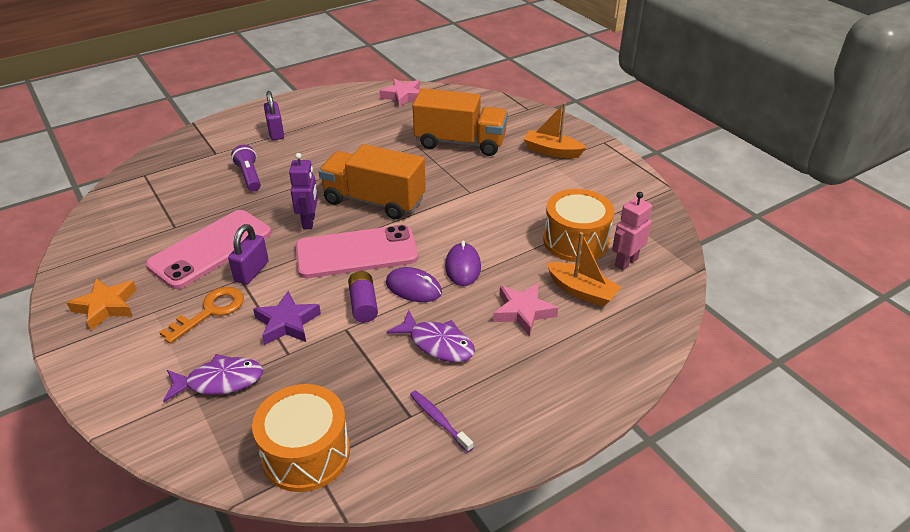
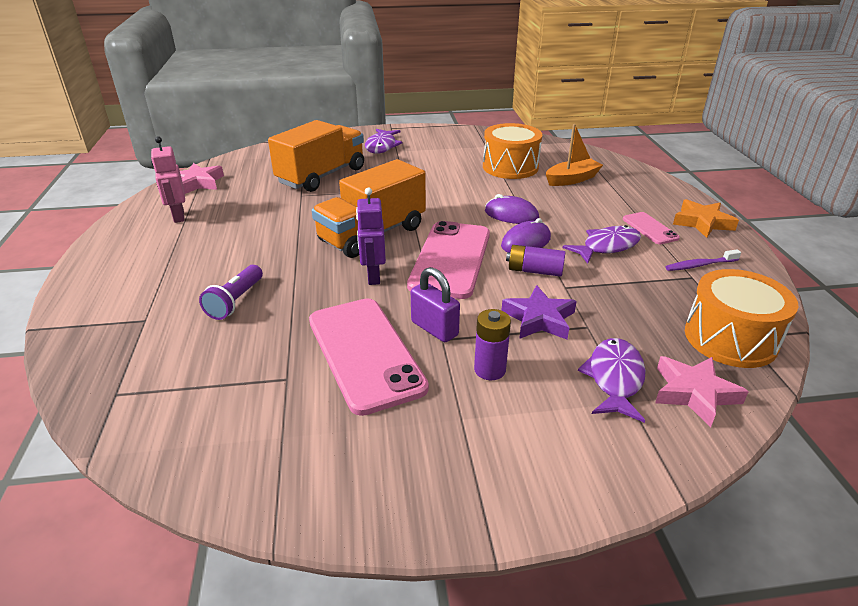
camera: 65 degrees left, 5 degrees down
orange star [67,278,137,330] -> orange star moved to [673,199,739,238]
orange key [159,287,244,344] -> purple battery [474,309,511,380]
purple flashlight [231,145,261,191] -> purple flashlight turned 75 degrees counterclockwise [199,265,263,320]
purple padlock [264,91,284,140] -> none
purple robot [289,153,318,229] -> purple robot turned 120 degrees counterclockwise [356,188,386,285]
pink star [493,283,558,336] -> pink star moved to [655,356,749,427]
orange boat [524,103,586,158] -> purple fish [365,129,403,154]
pink robot [612,192,652,271] -> pink robot moved to [151,136,185,223]
none -> pink phone [623,212,680,244]

